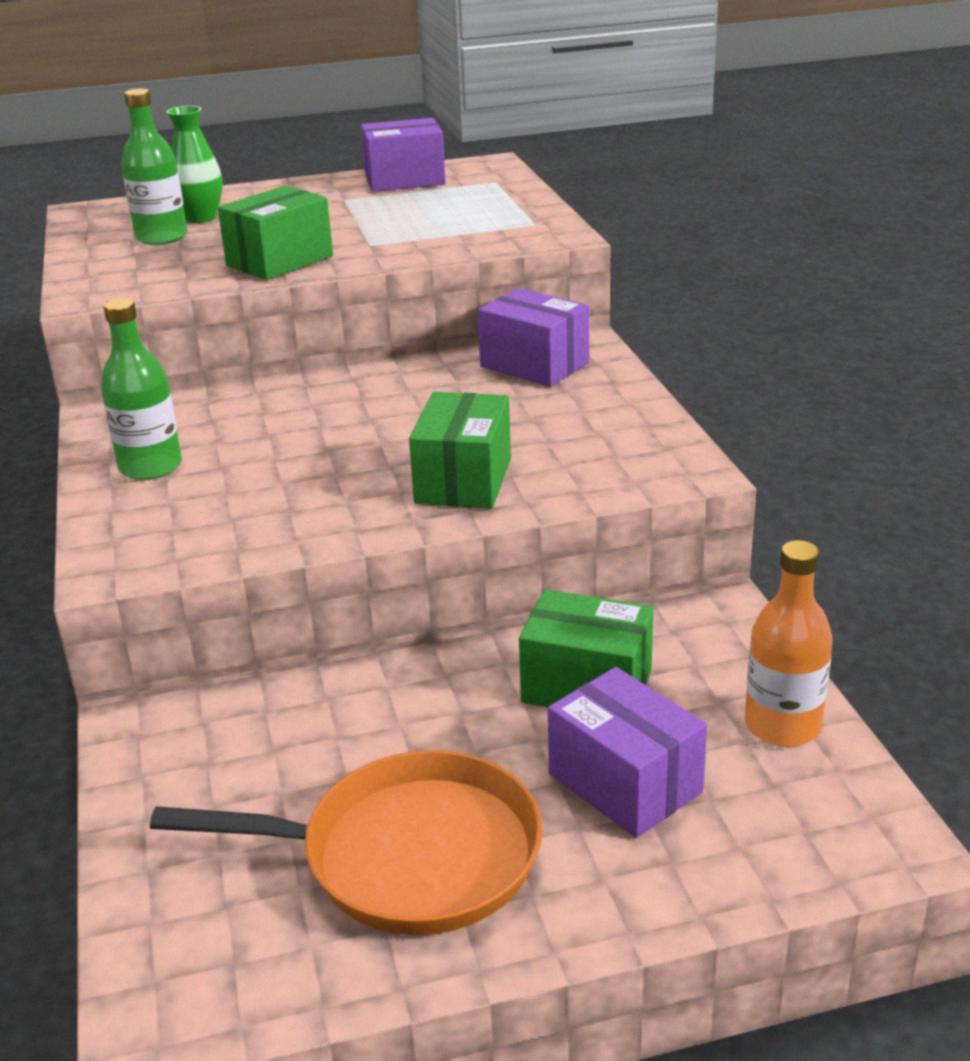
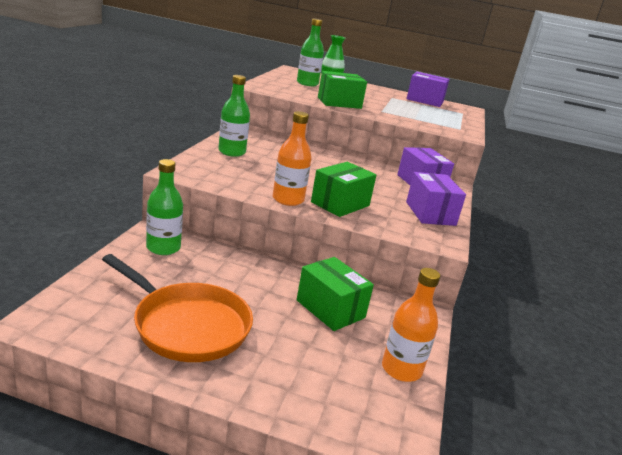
camera: 25 degrees right, 5 degrees down
purple box [548,667,707,838] -> purple box moved to [406,172,466,226]
none -> green bottle [146,159,183,255]
none -> orange bottle [273,111,311,206]

